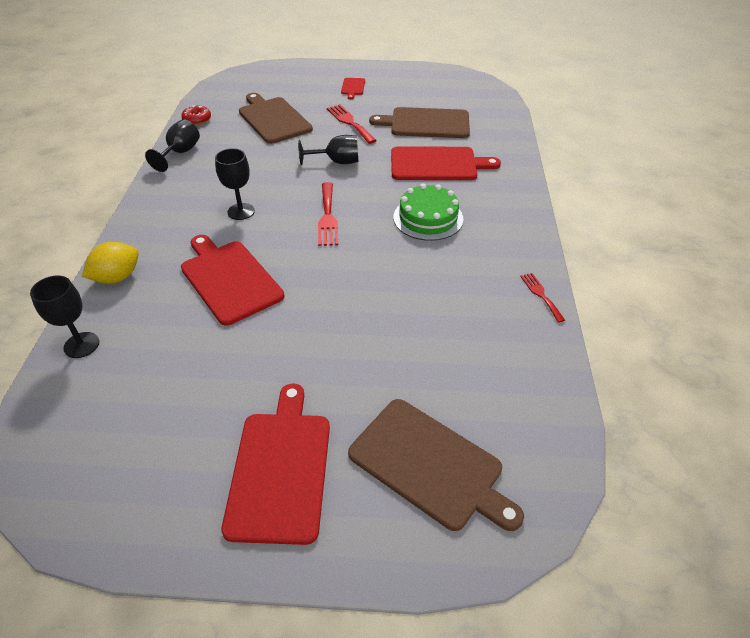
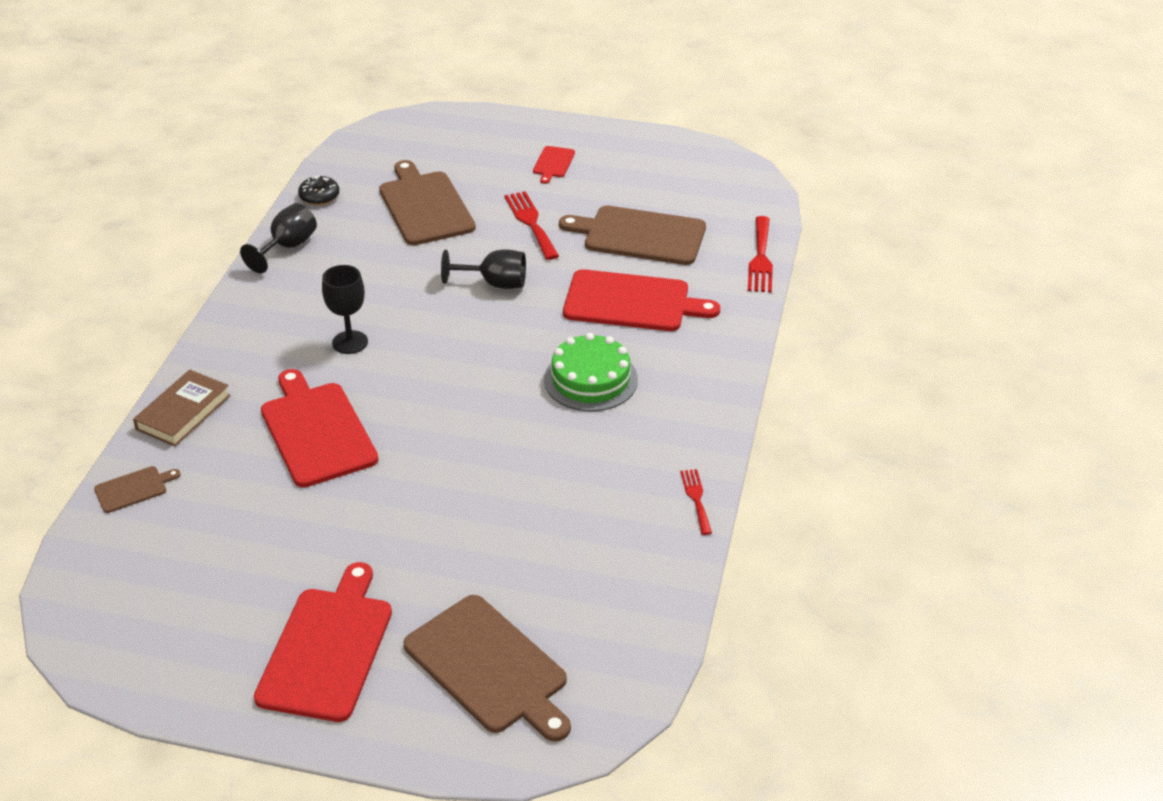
camera: 10 degrees right, 5 degrees down
black goblet [30,276,99,358] -> brown cutting board [94,466,181,513]
yellow lemon [82,242,139,284] -> brown book [133,370,231,447]
red donut [181,105,211,125] -> black donut [298,175,339,205]
red fork [318,182,338,246] -> red fork moved to [748,216,773,293]

